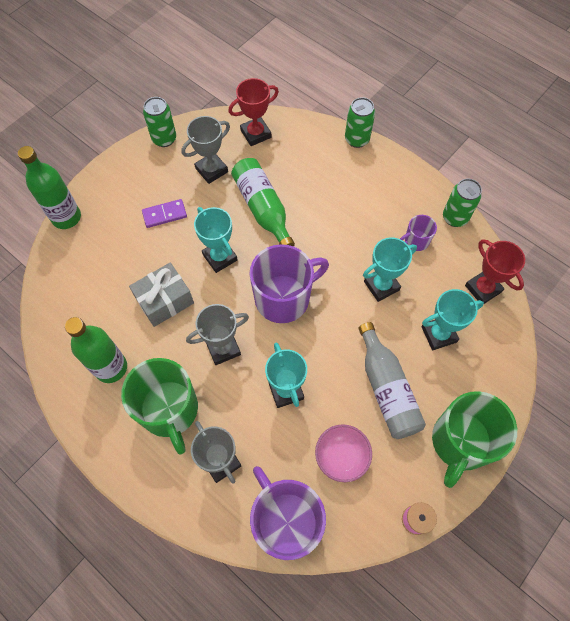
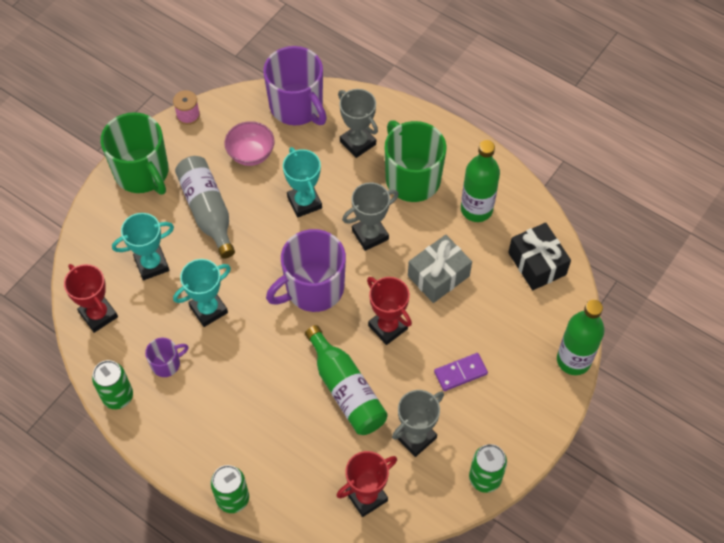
camera: 175 degrees right, 5 degrees down
turquoise trophy [194,207,238,273] -> red trophy [367,277,412,345]
green mug [432,391,517,488] -> green mug turned 120 degrees clockwise [101,112,169,195]
none -> black gift [508,223,571,290]

